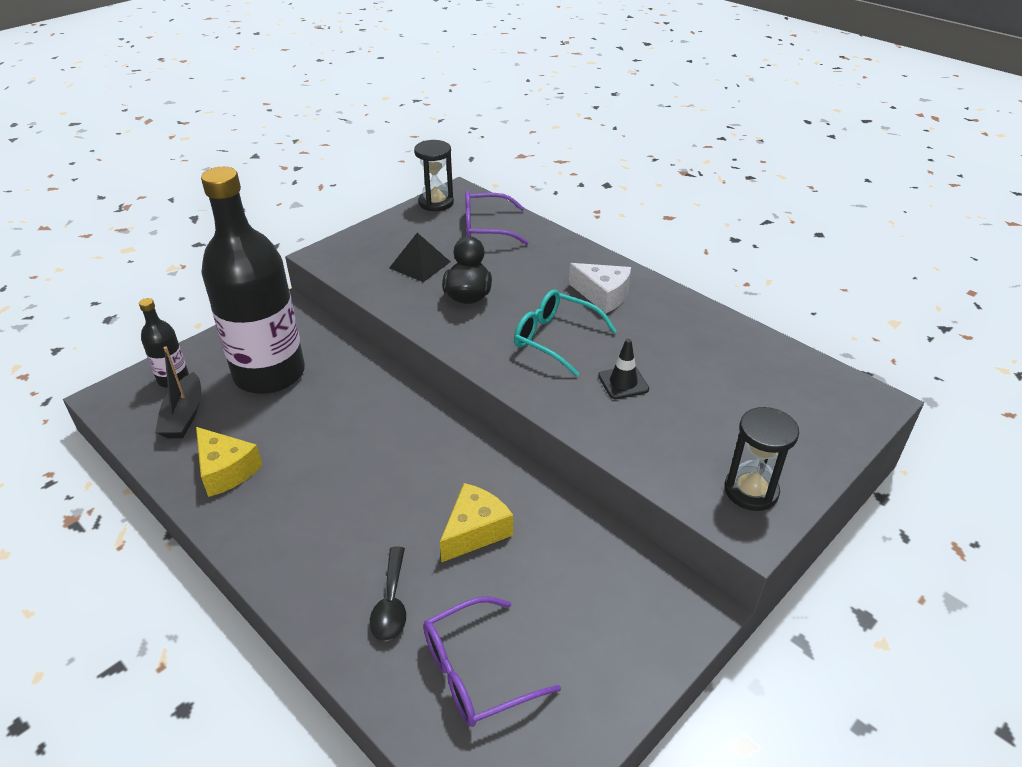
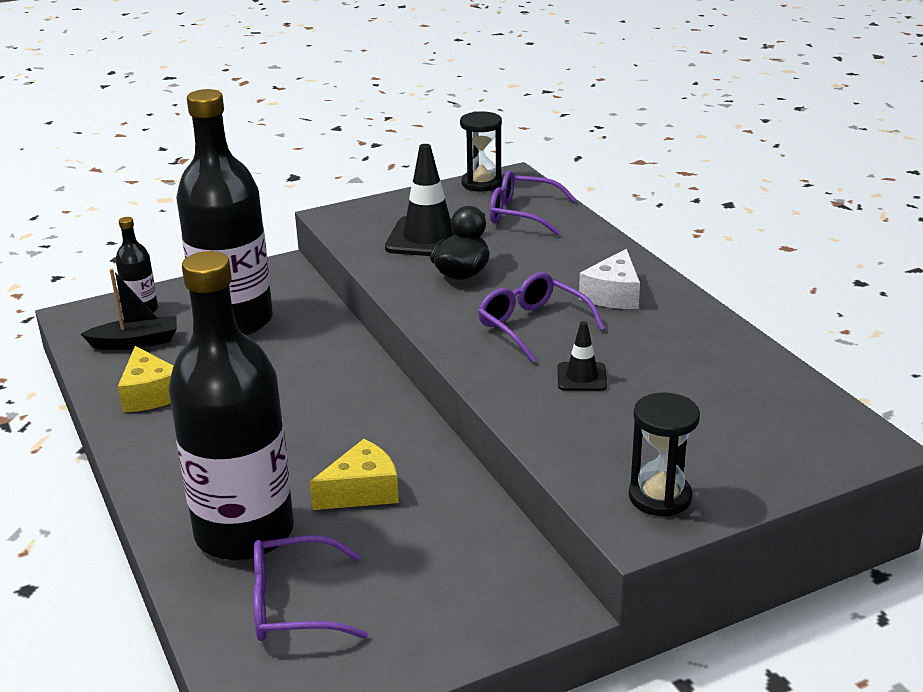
camera: 20 degrees right, 10 degrees down
black boat [155,346,201,438] -> black boat turned 120 degrees counterclockwise [81,269,177,350]
black spoon [370,547,406,642] -> black bottle [168,251,294,561]
black pyramid [389,233,450,282] -> black traffic cone [385,144,455,256]
turquoise glasses [514,290,617,377] -> purple glasses [478,272,605,363]
white cheese [569,263,631,314] -> white cheese turned 60 degrees clockwise [579,249,640,309]

